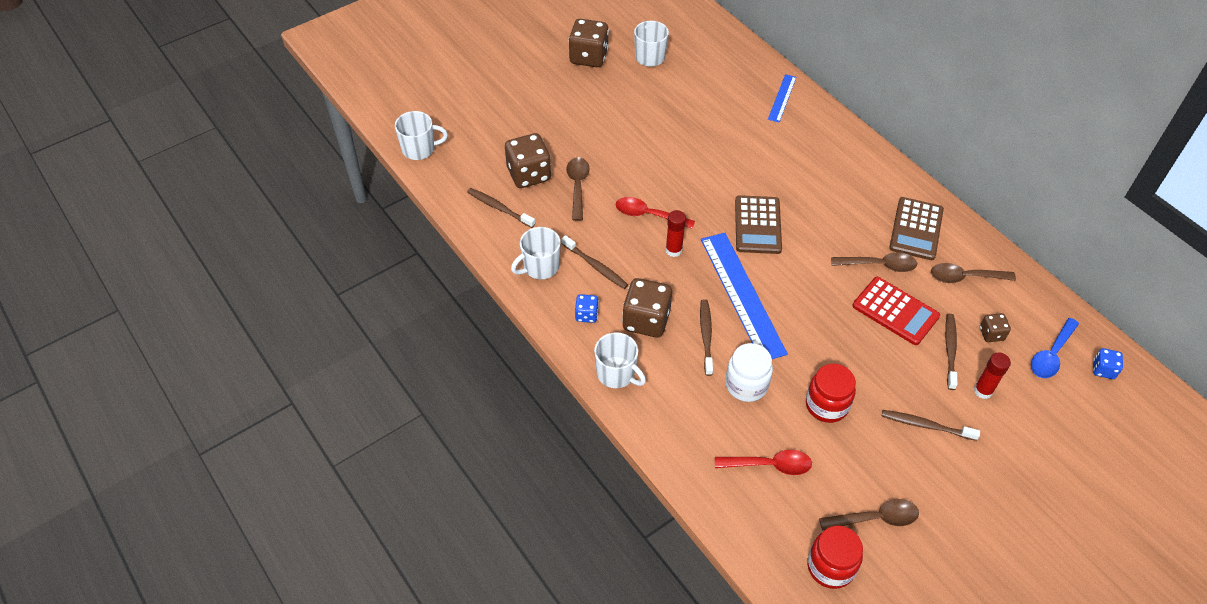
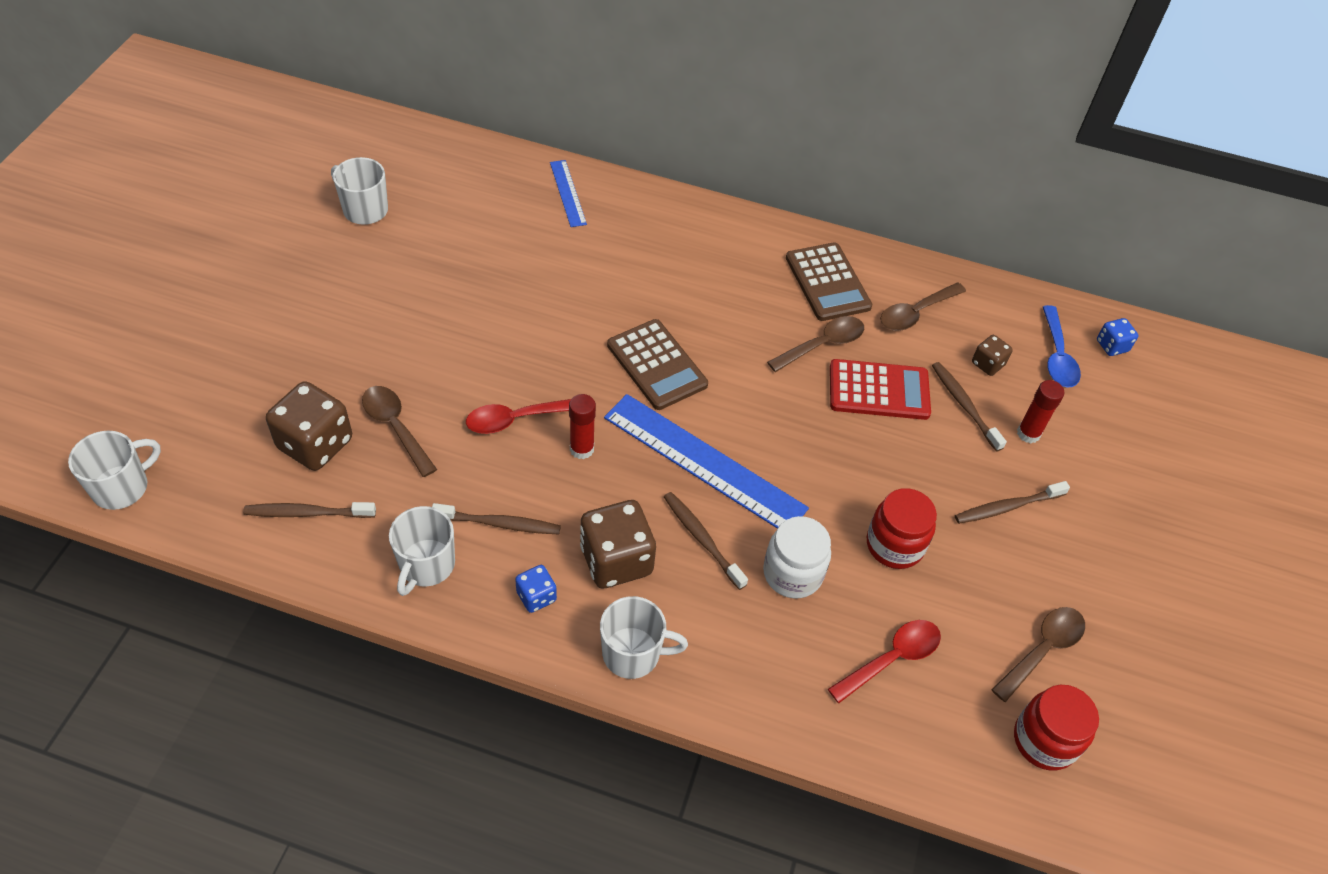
camera: 40 degrees left, 0 degrees up
brown dice [568,19,609,67] -> none

